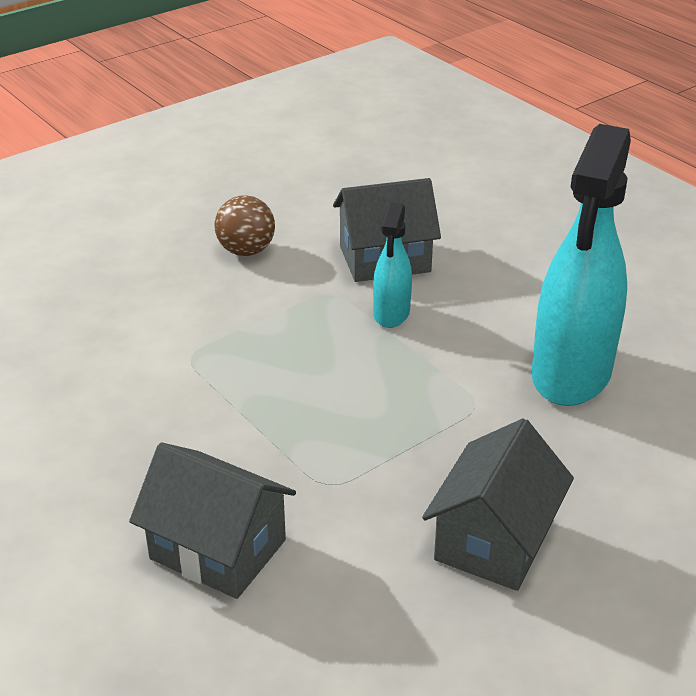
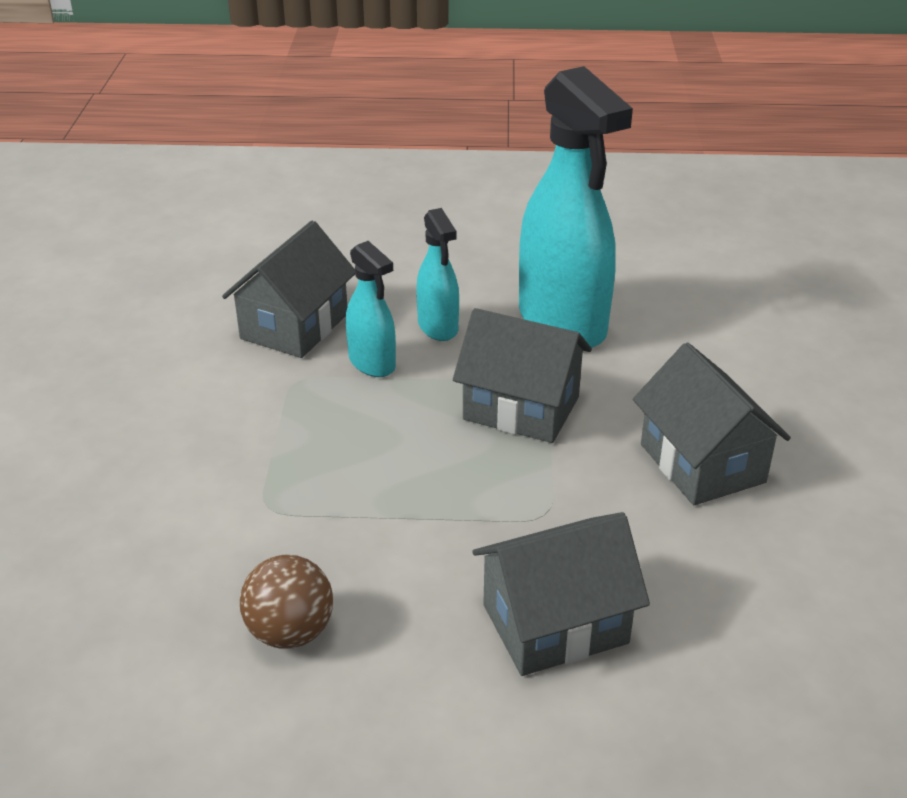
camera: 50 degrees left, 0 degrees up
brown ball [214,195,275,256] -> brown ball moved to [240,555,333,649]
none -> turquoise spray bottle [416,208,459,341]
none -> grey house [453,308,592,443]

